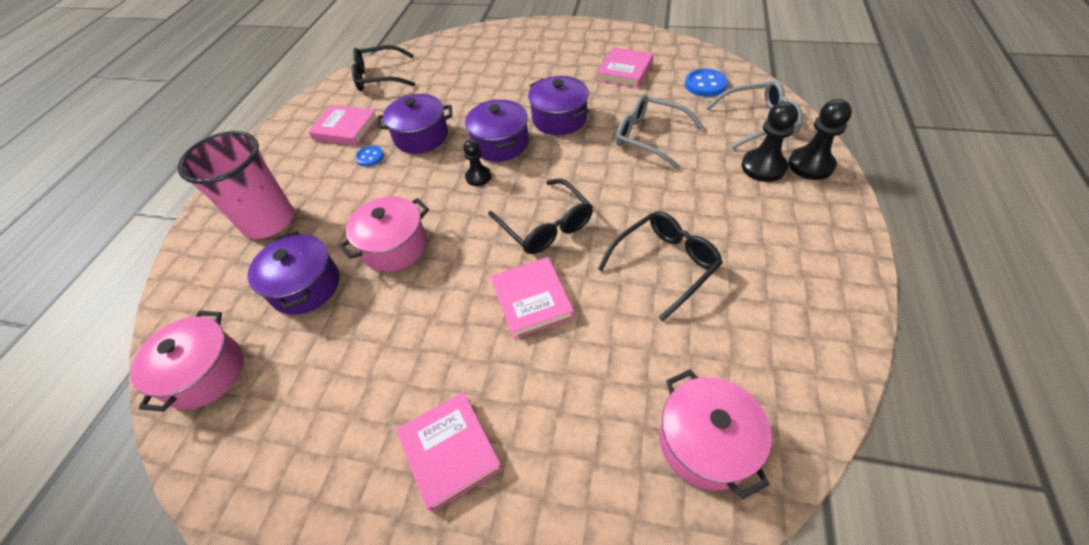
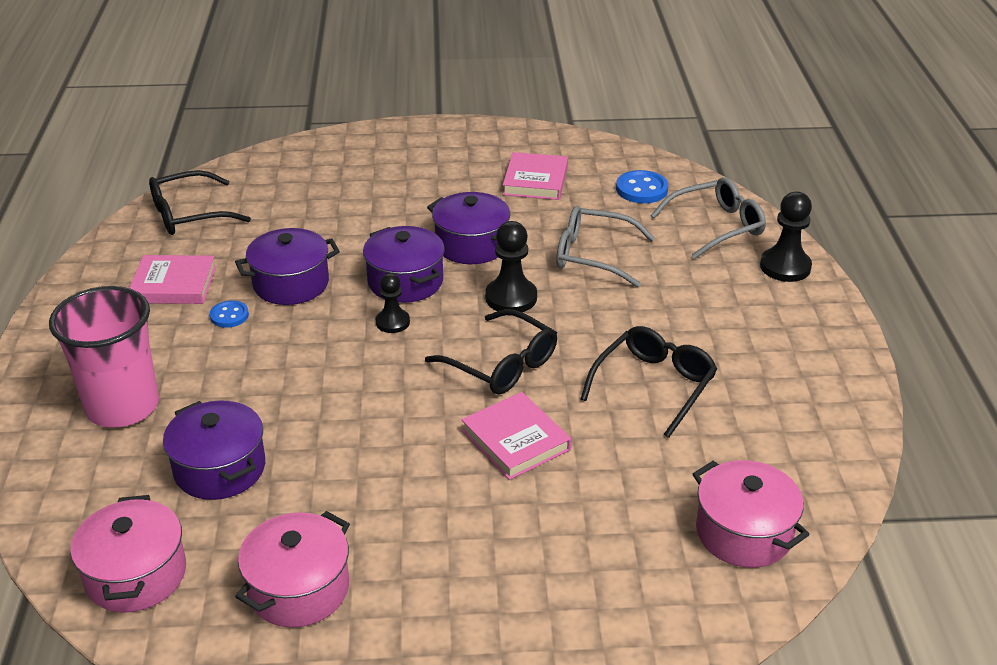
camera: 20 degrees left, 15 degrees down
pink pot [339,196,429,272] -> pink pot moved to [235,511,350,628]
pink book [396,392,503,512] -> none
black pawn [741,102,798,182] -> black pawn moved to [485,221,537,312]

